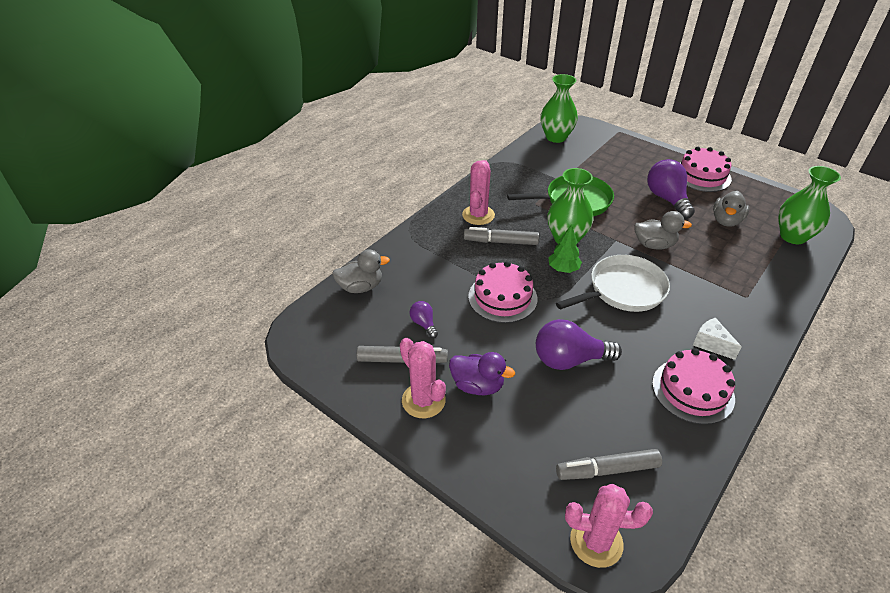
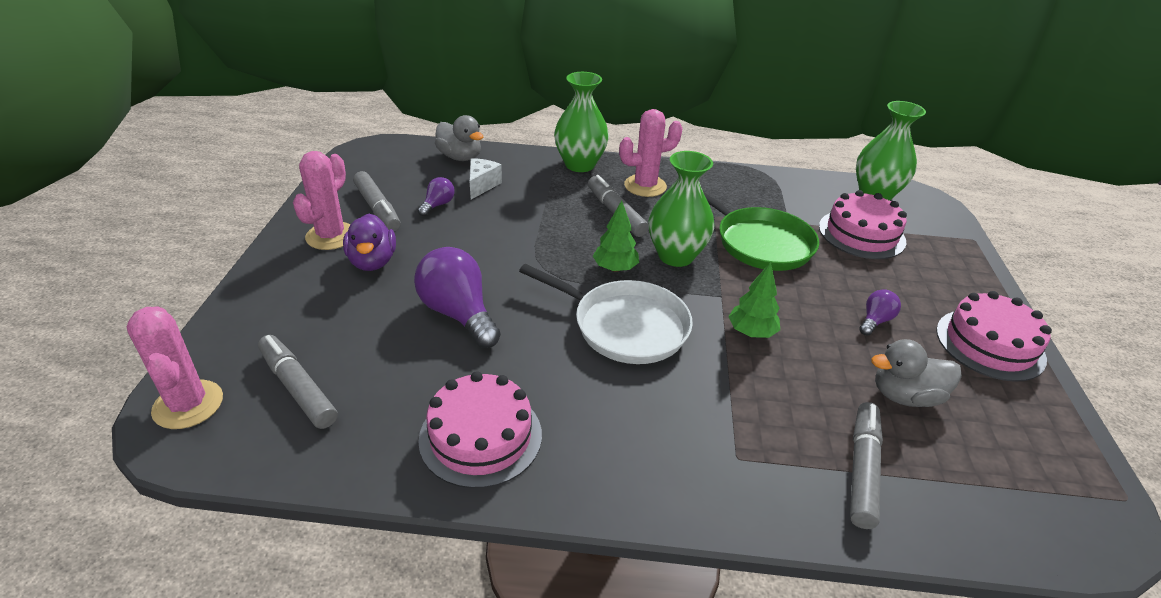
camera: 55 degrees right, 5 degrees down
pink cake [468,261,538,323] -> pink cake moved to [819,190,907,259]
grey duck [634,211,692,249] -> green tree [728,262,780,338]
purple light bulb [647,159,695,219] -> purple light bulb [859,289,901,336], size x0.50
white cheese [693,318,742,360] -> white cheese moved to [470,158,502,199]
green vase [778,166,841,244] -> green vase moved to [554,72,609,172]
none -> grey marker [850,402,883,529]

